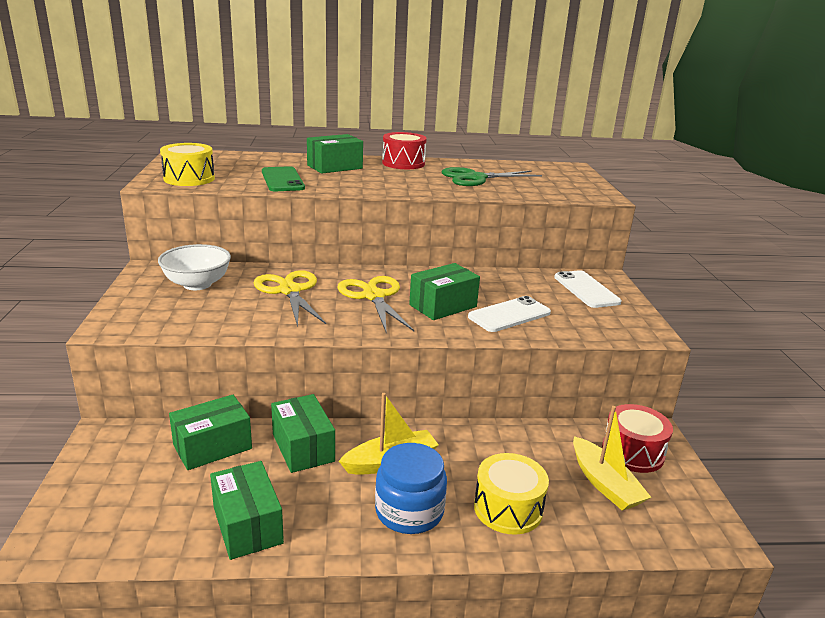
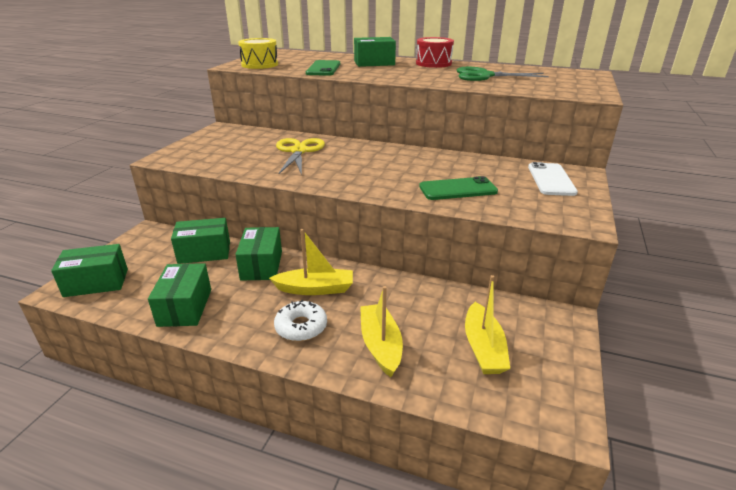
camera: 25 degrees right, 5 degrees up
white bowl [158,244,231,290] -> none
yellow scissors [338,276,414,333] -> none
blue jar [375,443,447,534] -> white donut [274,300,327,341]
green box [409,263,480,320] -> green box moved to [51,244,128,297]
white phone [468,296,551,332] -> green phone [419,176,498,200]
yellow drum [474,453,549,535] -> yellow boat [360,286,403,377]
red drum [602,404,673,473] -> none

